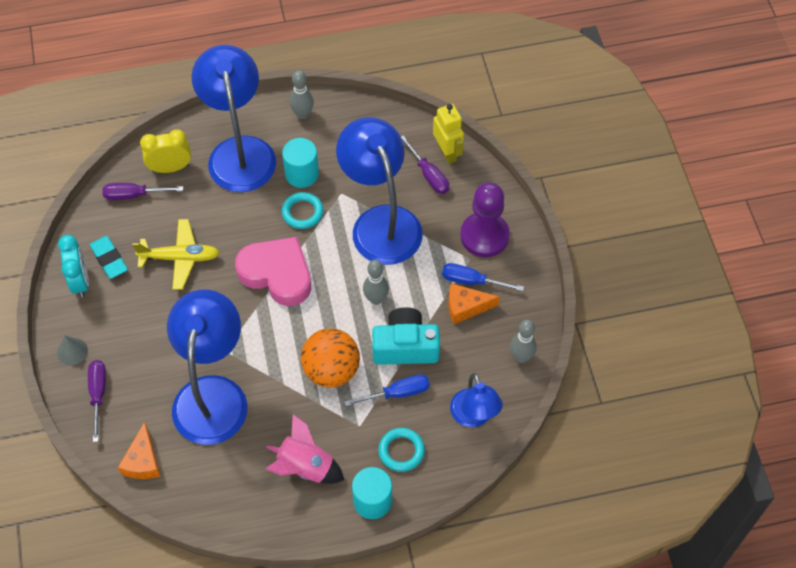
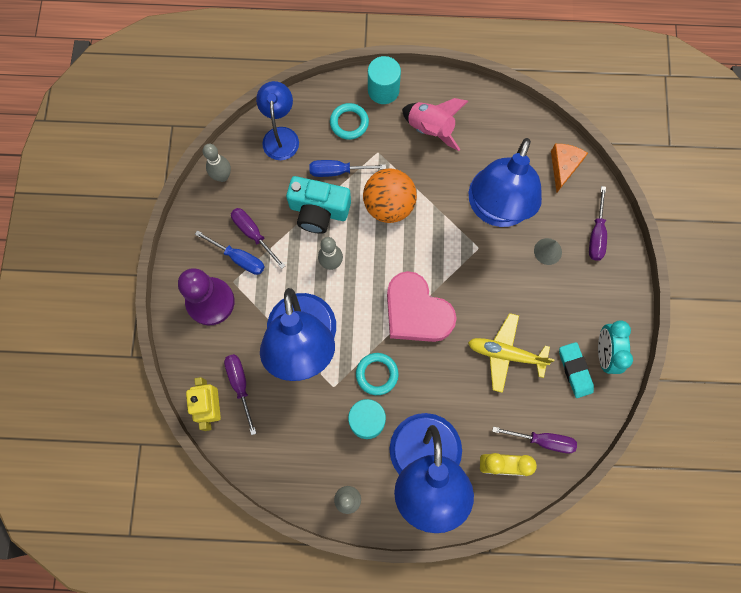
camera: 165 degrees left, 15 degrees up
grey cone [57,335,88,365] -> grey cone moved to [534,238,562,265]
orange cheese [448,283,500,324] -> purple screwdriver [231,208,285,269]

